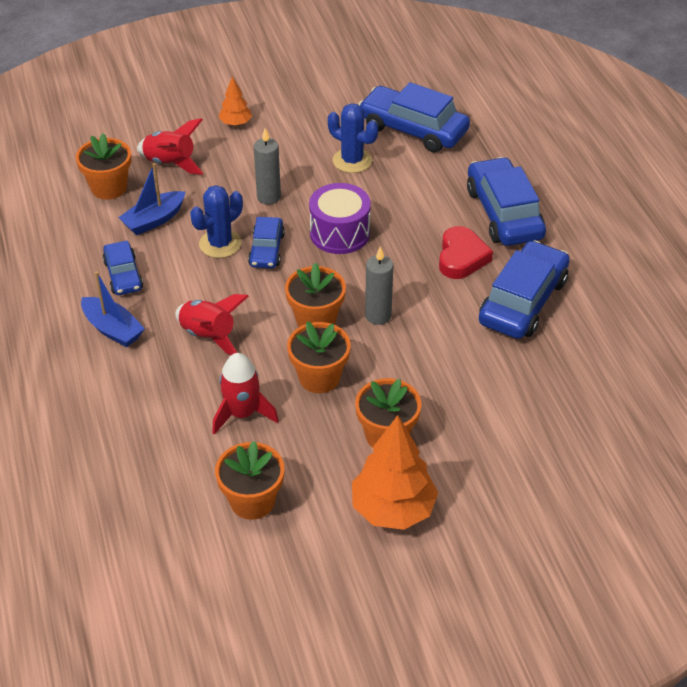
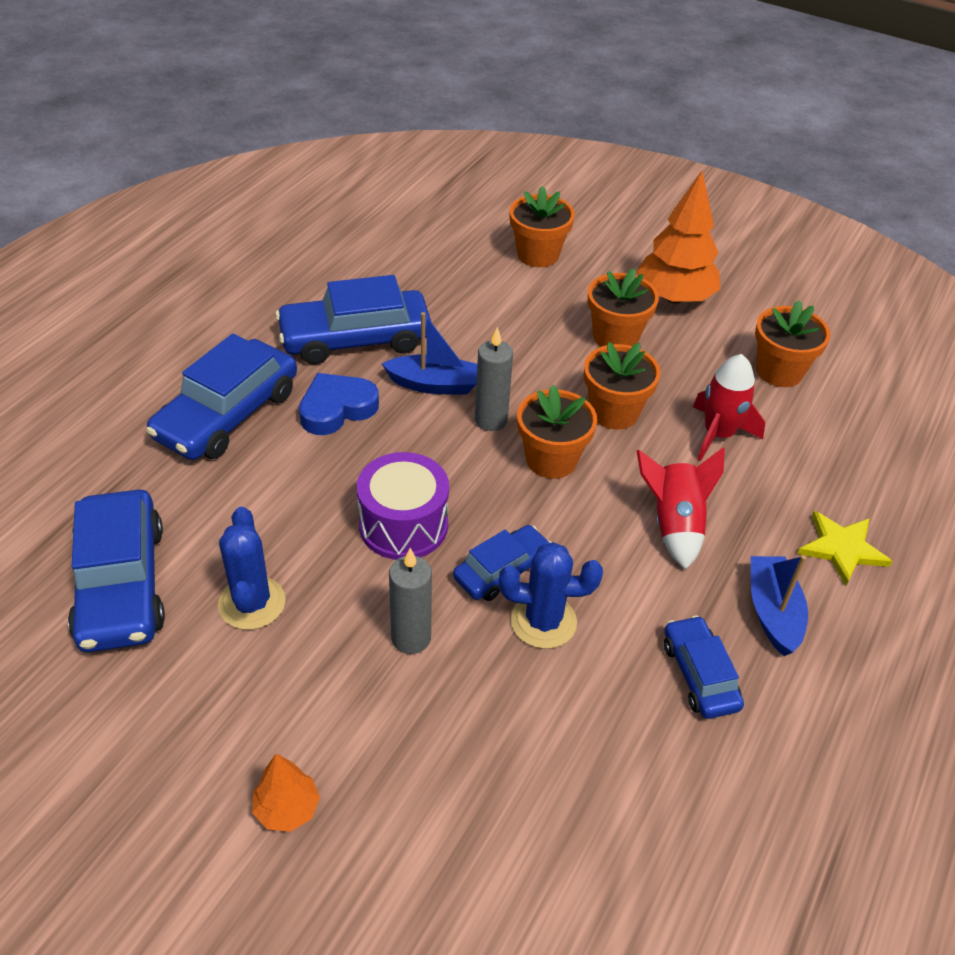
camera: 135 degrees left, 0 degrees up
orange flower pot [76,133,131,200] -> orange flower pot moved to [509,186,575,267]
blue car [103,241,143,295] -> blue car turned 45 degrees counterclockwise [664,615,744,719]
blue boat [118,163,185,235] -> blue boat moved to [382,312,477,395]
red rocket [137,118,204,175] -> none
red heart [439,226,493,279] -> blue heart [299,373,379,435]
none -> yellow star [797,511,893,586]

